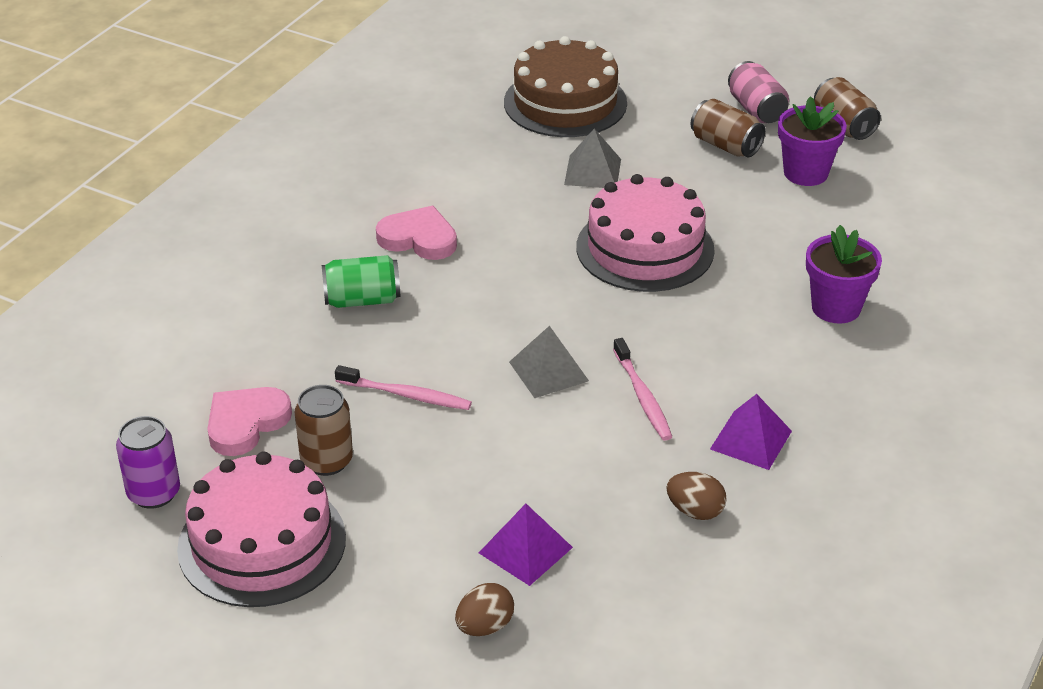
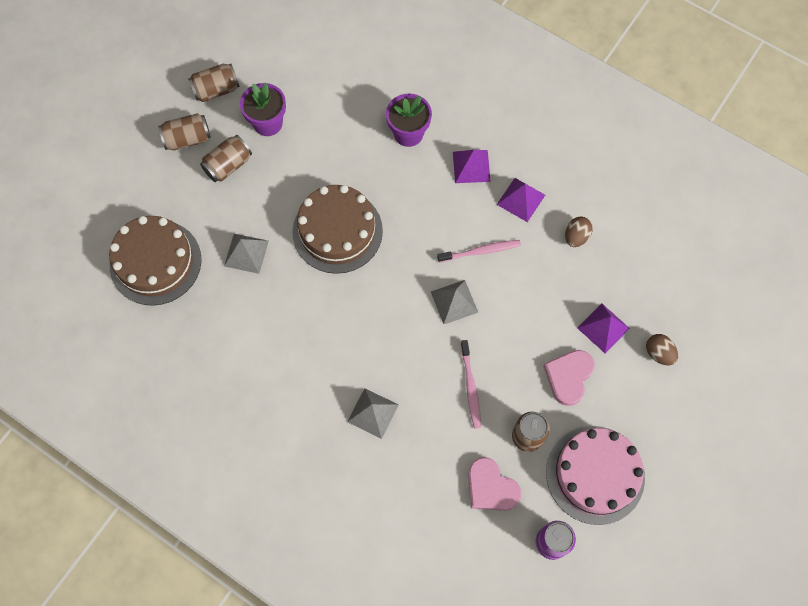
camera: 85 degrees left, 30 degrees up
green can [322,255,400,308] -> grey pyramid [347,388,399,439]
pink toothbrush [335,365,472,410] -> pink toothbrush turned 150 degrees clockwise [461,340,481,429]
pink heart [376,206,457,260] -> pink heart moved to [543,350,595,406]
pink cake [576,174,715,292] -> brown cake [292,185,383,274]
pink can [728,61,789,123] -> brown can [158,113,211,150]
none -> purple pyramid [453,150,491,183]

